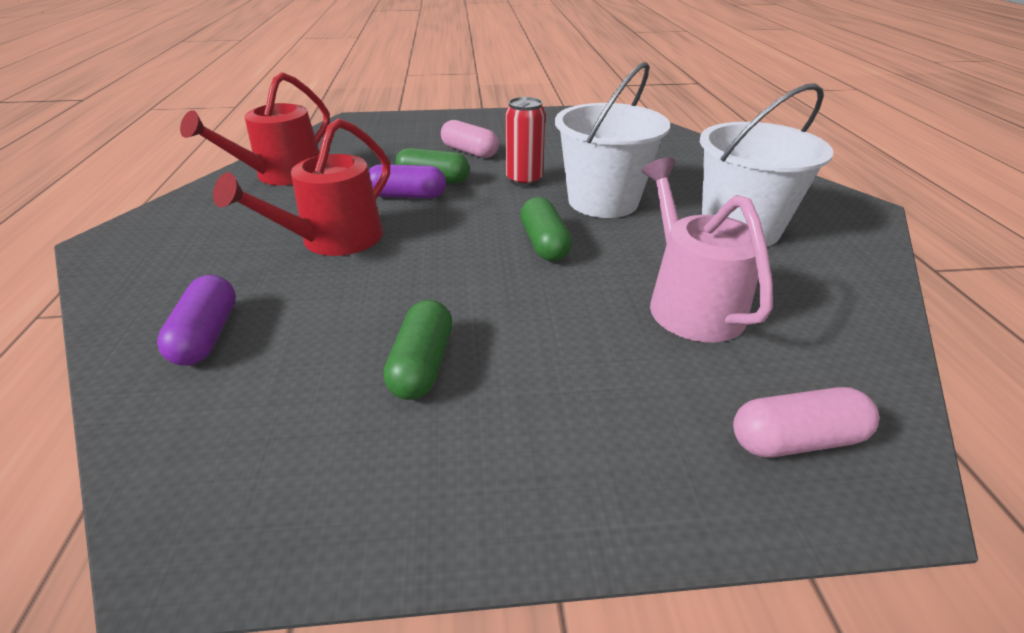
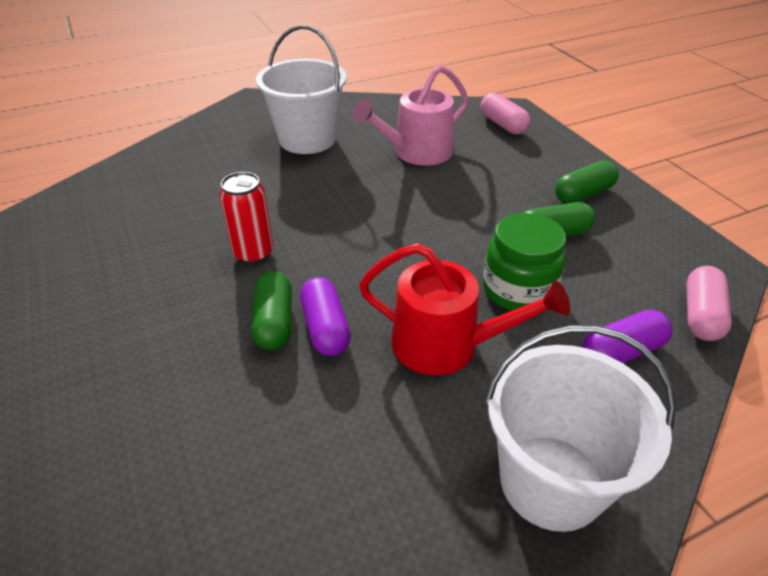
camera: 110 degrees left, 5 degrees up
red watering can [180,72,330,186] -> none
pink capsule [441,120,499,158] -> pink capsule moved to [686,266,732,341]
green capsule [520,197,572,261] -> green capsule moved to [555,161,619,204]
white bucket [555,62,670,218] -> white bucket moved to [485,325,676,532]
none -> green jar [483,213,566,311]

